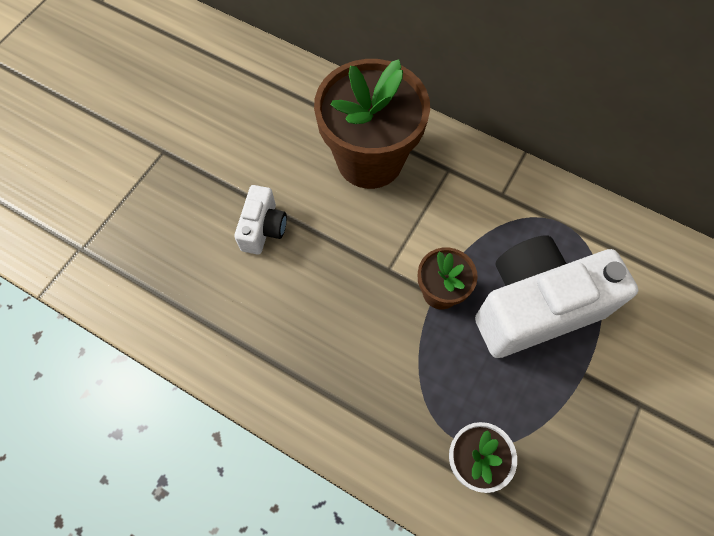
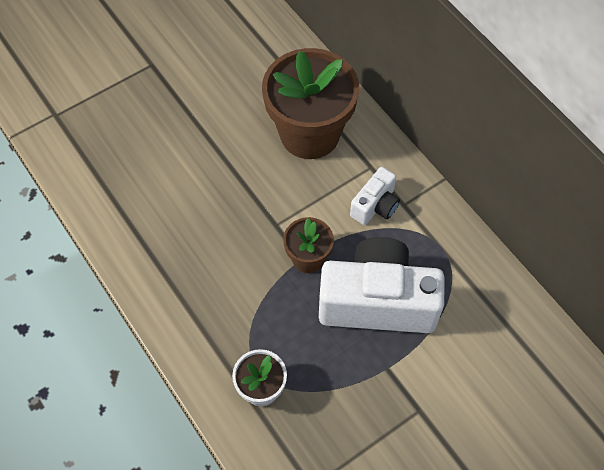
camera: 25 degrees right, 5 degrees down
white camera [234,185,287,255] -> white camera moved to [350,167,400,225]

